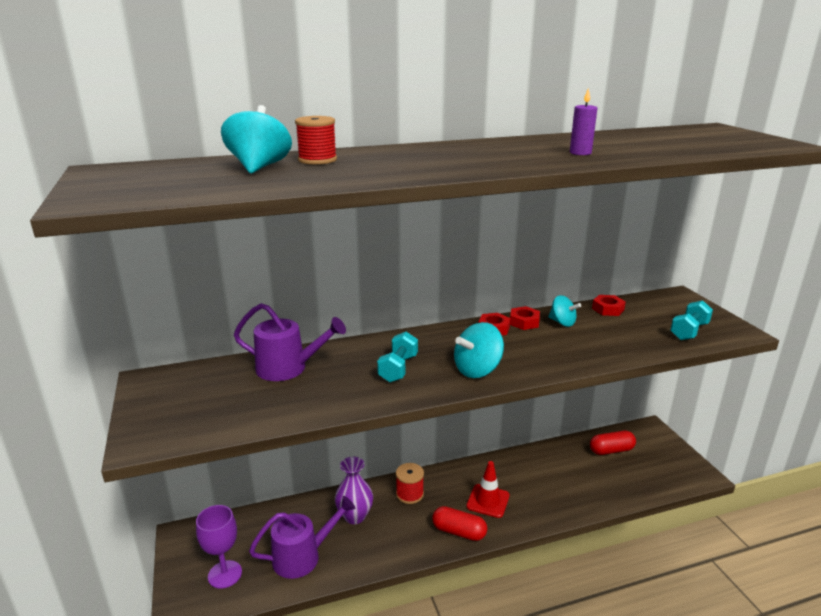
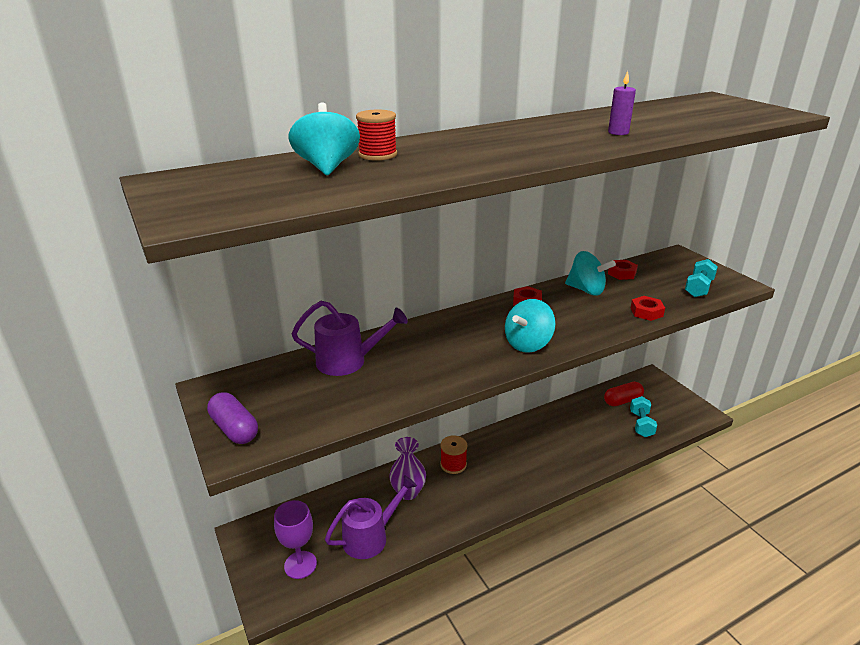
camera: 10 degrees left, 5 degrees up
turquoise dumbbell [377,332,418,383] -> turquoise dumbbell moved to [630,396,657,437]
red capsule [432,506,487,541] -> none
red traffic cone [466,461,510,518] -> none
red nut [510,306,540,330] -> red nut moved to [631,296,665,321]
turquoise spinning top [548,295,581,327] -> turquoise spinning top [565,251,616,296], size x1.52
none -> purple capsule [207,393,258,444]

